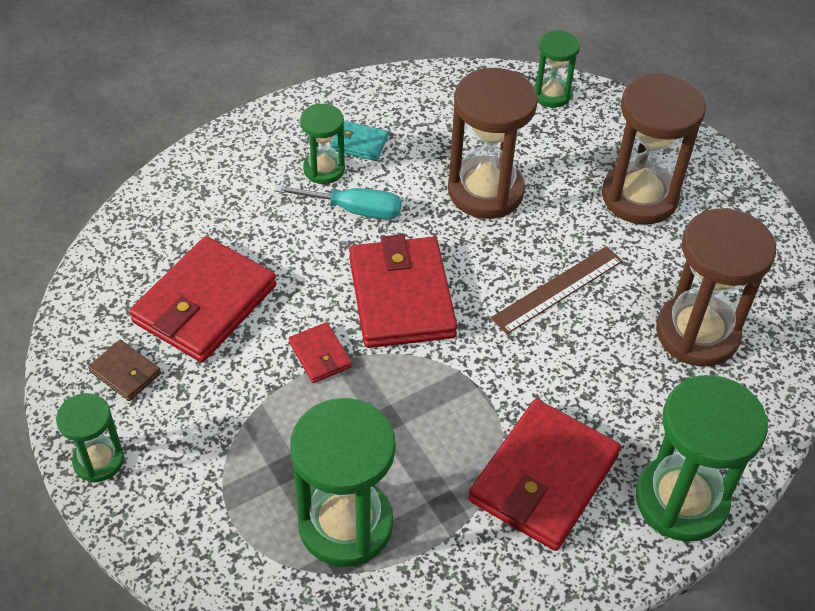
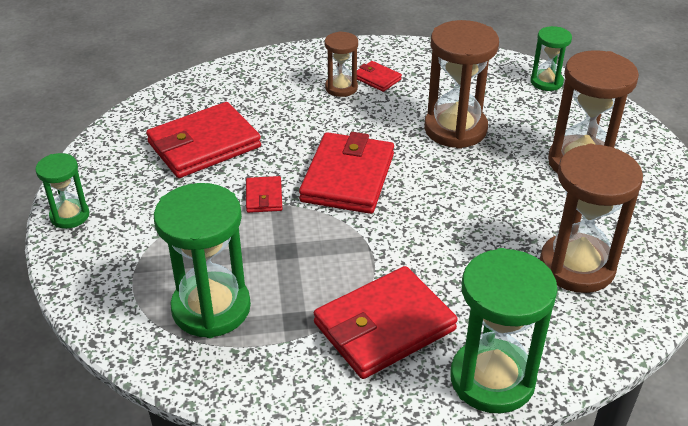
camera: 25 degrees right, 10 degrees down
brown wallet [88,340,161,401] -> none
turquoise screwdriver [274,185,402,220] -> none
green hourglass [300,104,345,184] -> brown hourglass [325,31,358,97]
turquoise wallet [330,121,388,161] -> red wallet [357,61,402,92]
brown ruler [491,246,623,334] -> none

